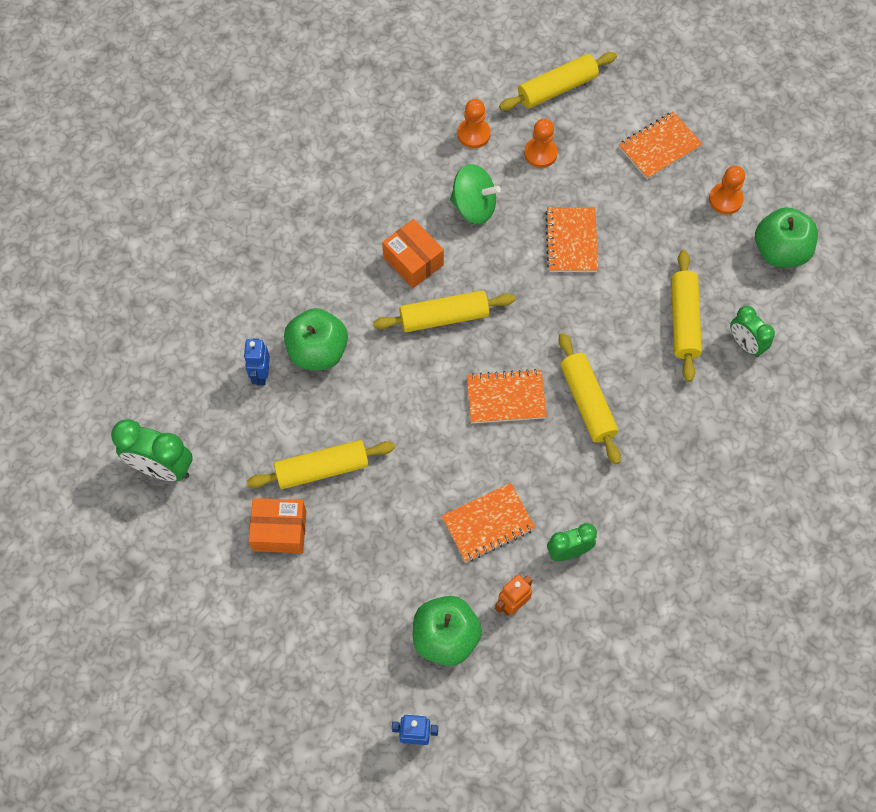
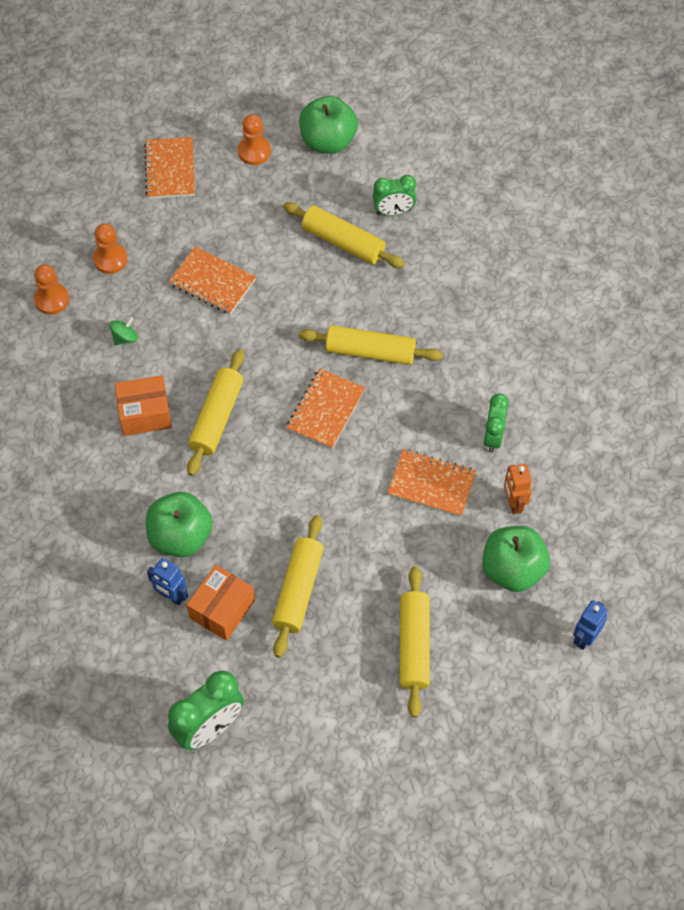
camera: 60 degrees left, 5 degrees down
orange box [249,498,307,553] -> orange box moved to [187,565,255,641]
orange notebook [442,483,535,562] -> orange notebook turned 75 degrees counterclockwise [387,449,476,517]
green spinning top [450,164,501,224] -> green spinning top [109,317,138,345], size x0.52
yellow rolling pin [499,52,617,111] -> yellow rolling pin moved to [399,566,430,718]

